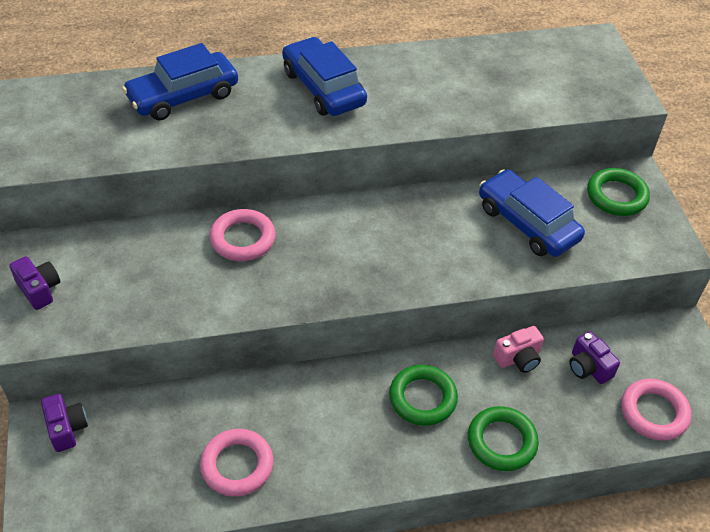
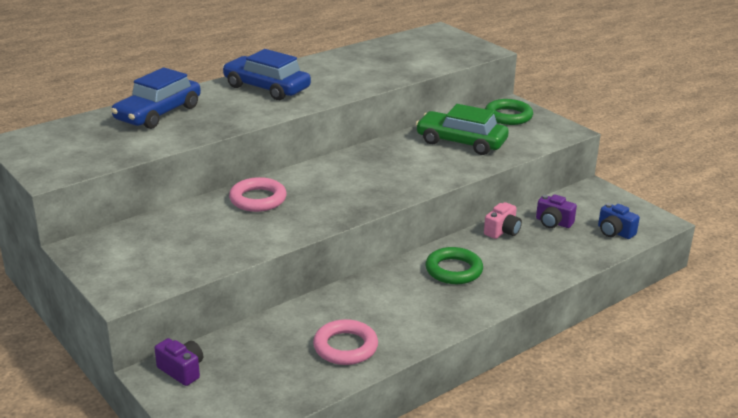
camera: 25 degrees left, 20 degrees down
purple camera [9,256,60,310] -> none
green ring [468,406,539,471] -> none
blue car [479,169,585,257] -> green car [416,104,509,155]
pink ring [621,379,691,441] -> blue camera [598,203,640,239]

